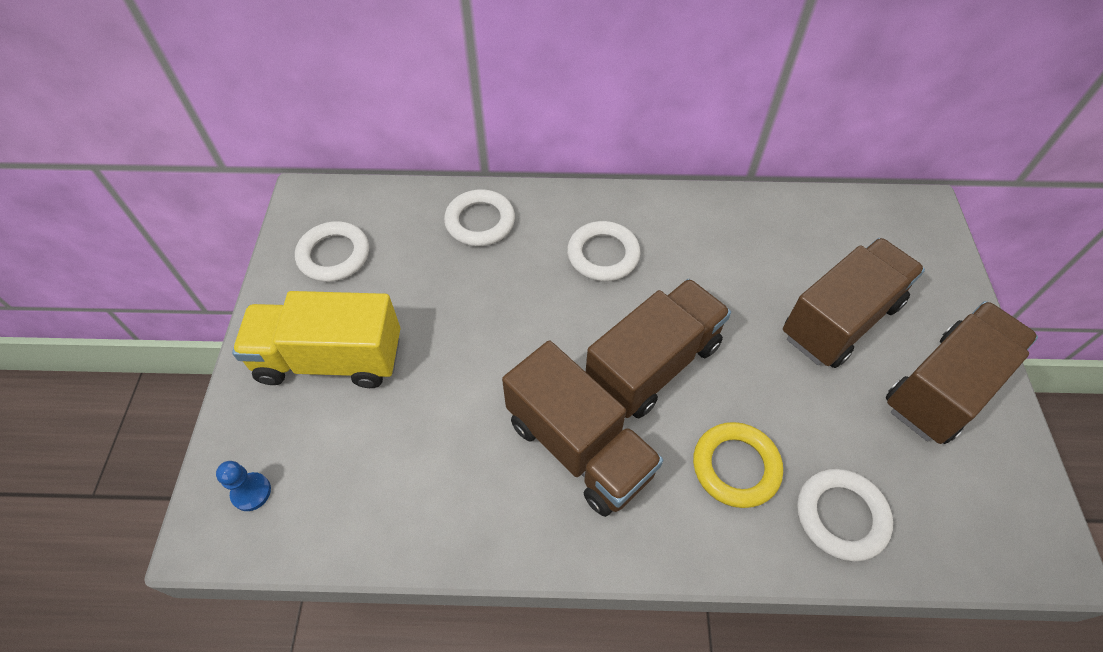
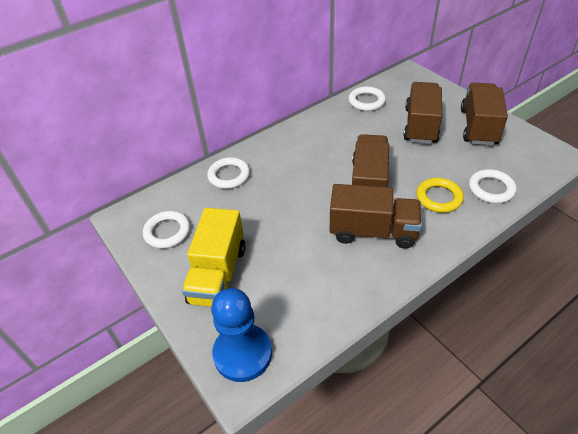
camera: 35 degrees left, 10 degrees down
blue pawn [216,461,271,511] -> blue pawn [211,288,272,382], size x2.40
yellow truck [232,291,401,388] -> yellow truck turned 45 degrees counterclockwise [182,208,245,307]
white ring [567,221,641,281] -> white ring moved to [348,86,386,111]

